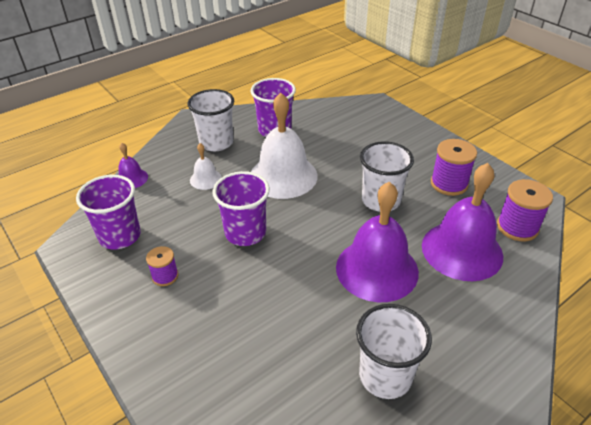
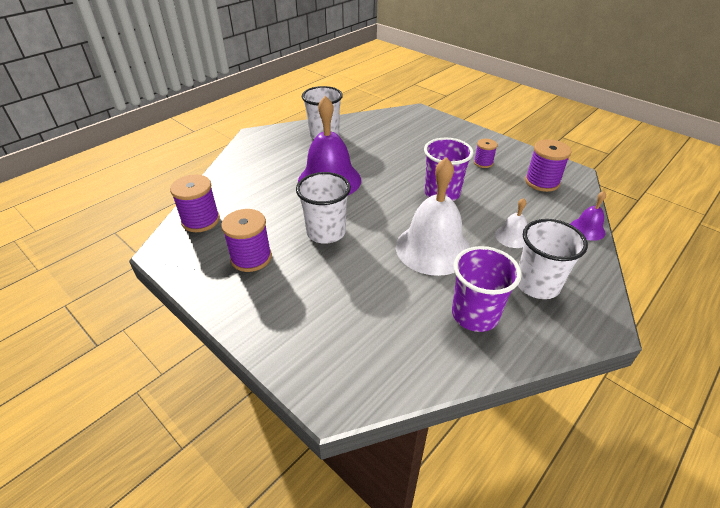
camera: 170 degrees right, 0 degrees up
purple cup [76,175,141,250] -> purple spool [525,139,572,192]
purple bell [422,163,503,281] -> none

